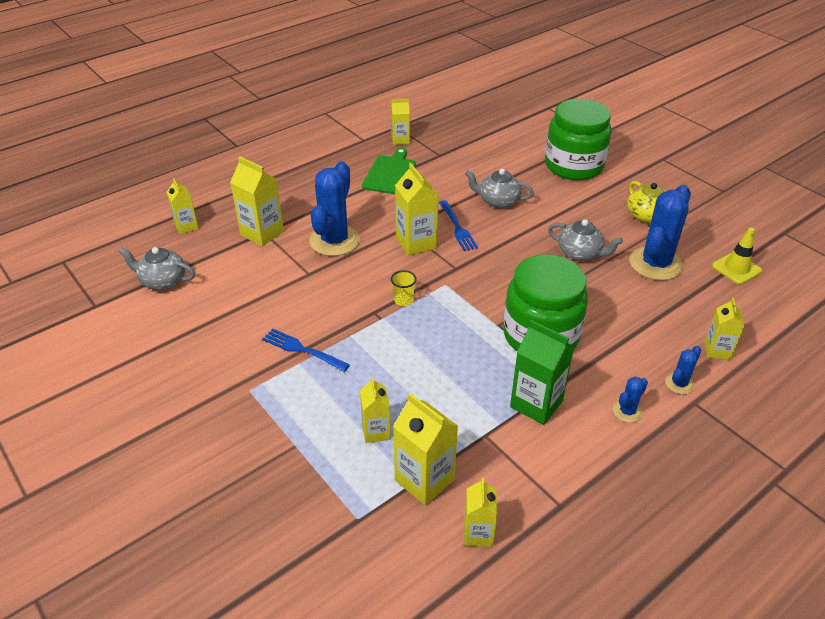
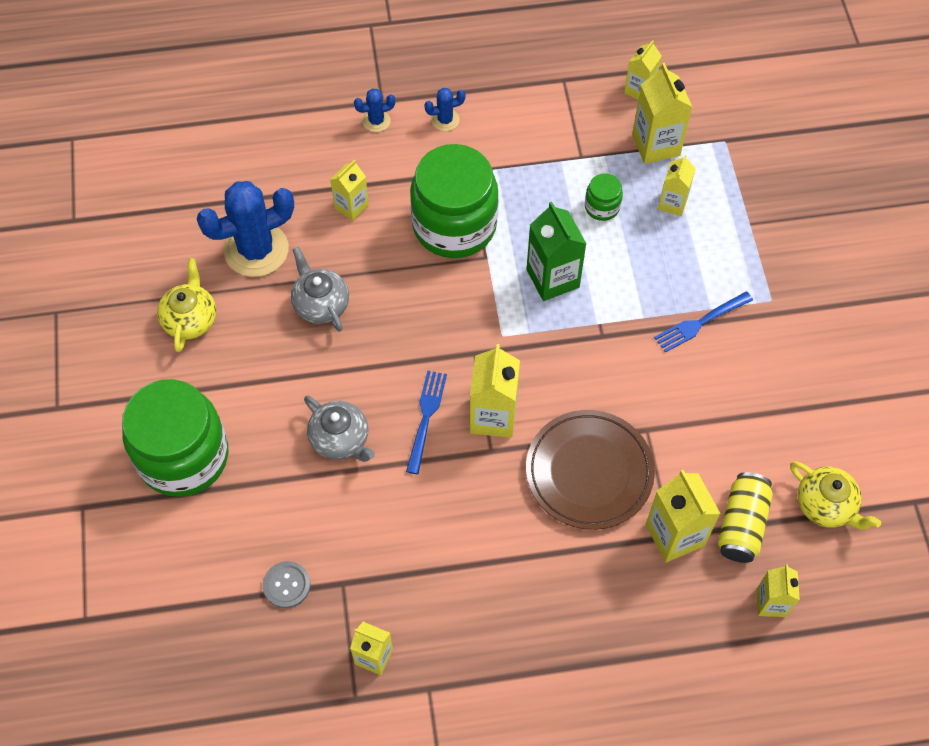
camera: 150 degrees left, 20 degrees up
grey teapot [119,247,195,290] -> yellow teapot [790,461,881,530]
blue fork [262,329,350,372] -> blue fork turned 90 degrees clockwise [654,291,753,353]
blue cactus [309,161,360,256] -> brown plate [526,410,655,530]
green cutting board [362,148,416,194] -> none
yellow cup [391,270,417,306] -> none
green carton [510,320,575,425] -> green carton moved to [526,202,587,301]
yellow carton [704,298,744,360] -> yellow carton moved to [330,160,369,221]
yellow traffic cone [712,228,762,285] -> none
none -> grey button [263,561,311,608]
none -> green jar [585,173,623,221]
none -> yellow can [718,472,773,563]

